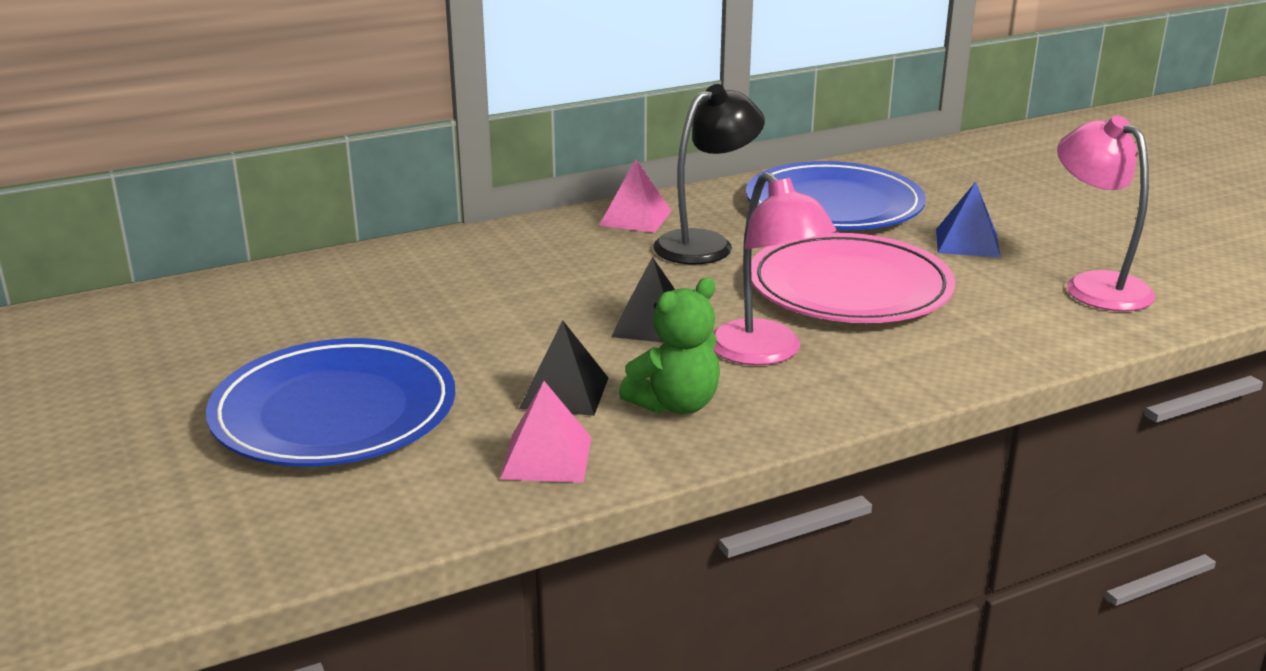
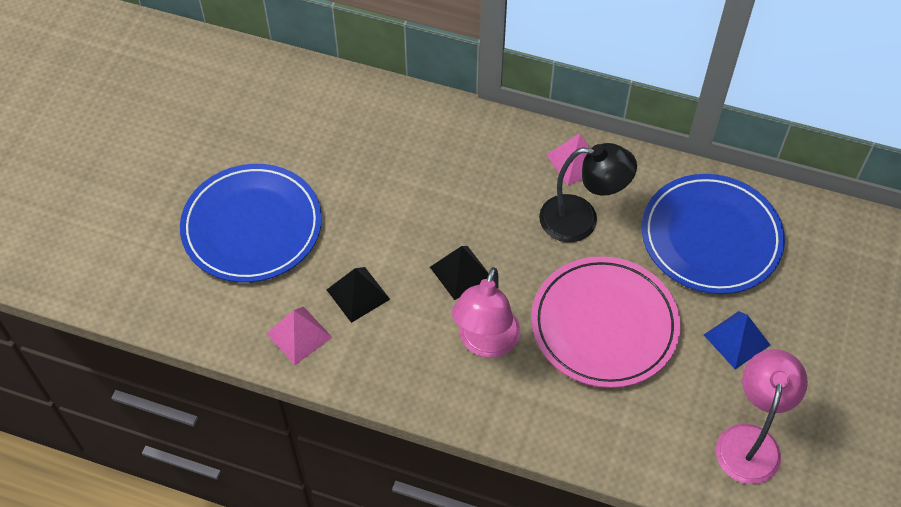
camera: 45 degrees right, 30 degrees up
green teddy bear [619,278,720,414] -> none

